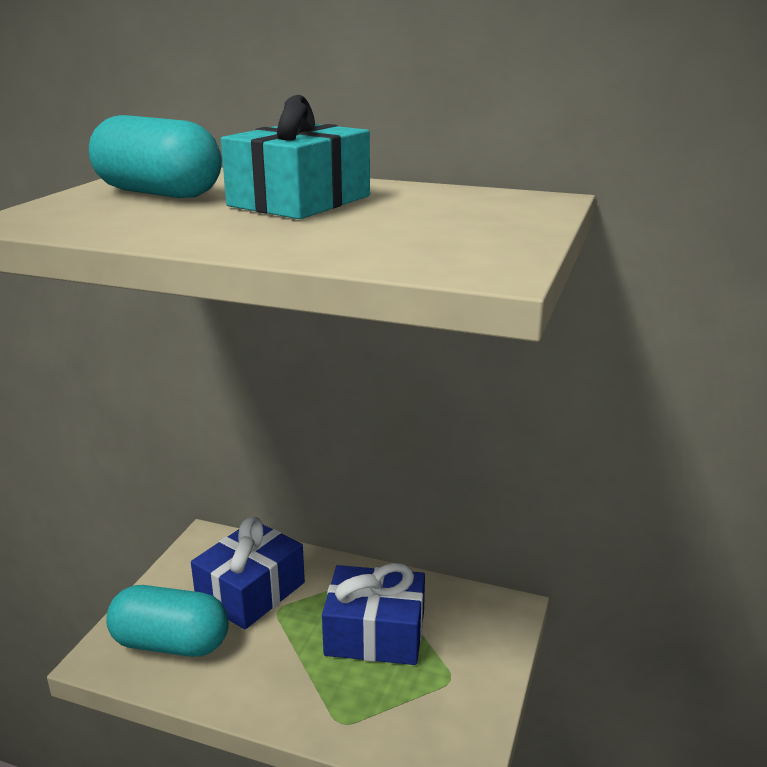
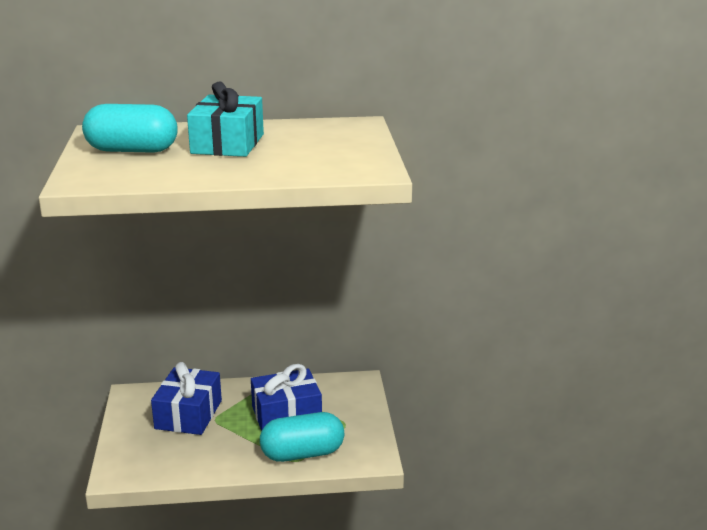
camera: 25 degrees left, 0 degrees up
turquoise capsule [106,585,229,657] -> turquoise capsule moved to [260,412,344,462]

